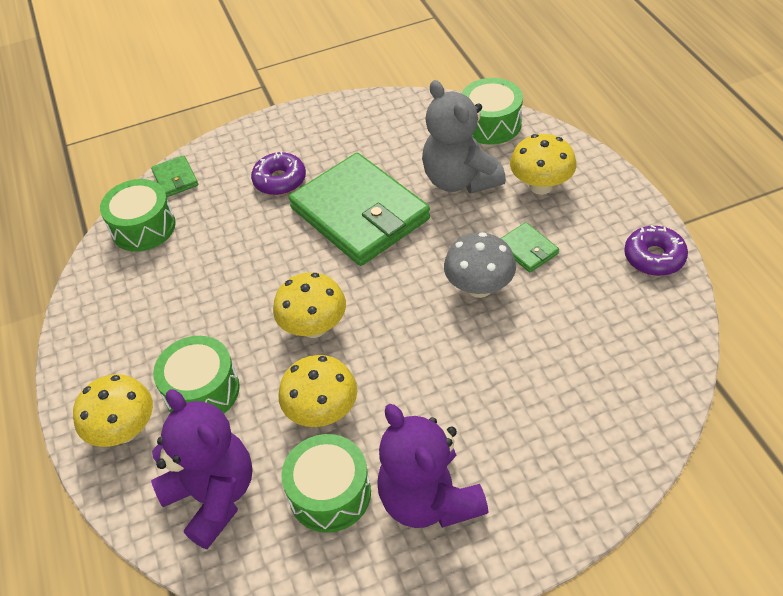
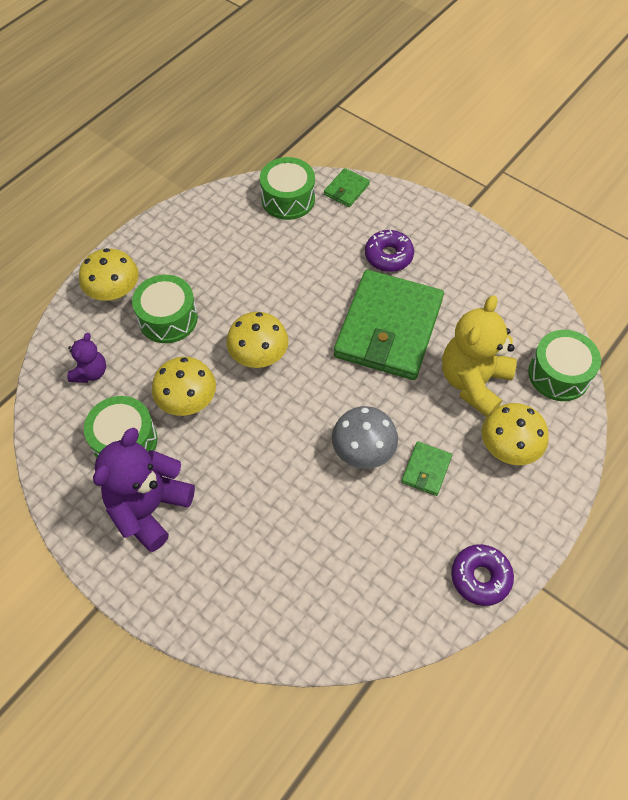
camera: 55 degrees right, 10 degrees up
purple teddy bear [151,389,253,549] -> purple teddy bear [67,333,106,383], size x0.52
grey teddy bear [422,80,506,194] -> yellow teddy bear [442,295,517,417]

